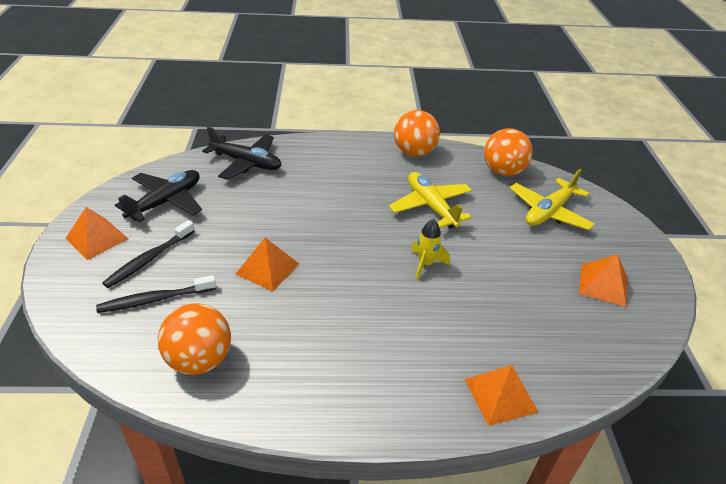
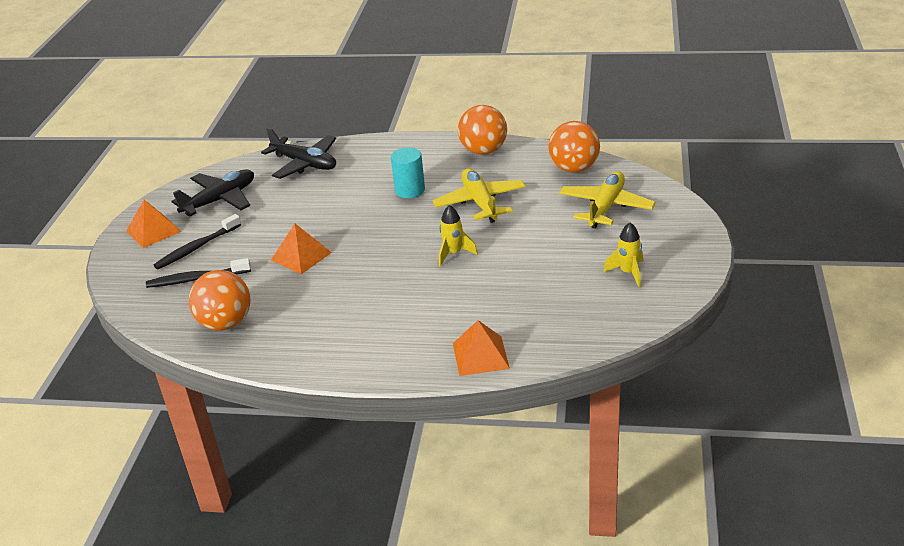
camera: 15 degrees right, 5 degrees down
yellow plane [510,169,595,230] -> yellow plane turned 150 degrees clockwise [559,171,656,229]
orange pyramid [579,254,627,307] -> yellow rocket [603,222,643,287]
none -> turquoise cylinder [391,147,425,198]

